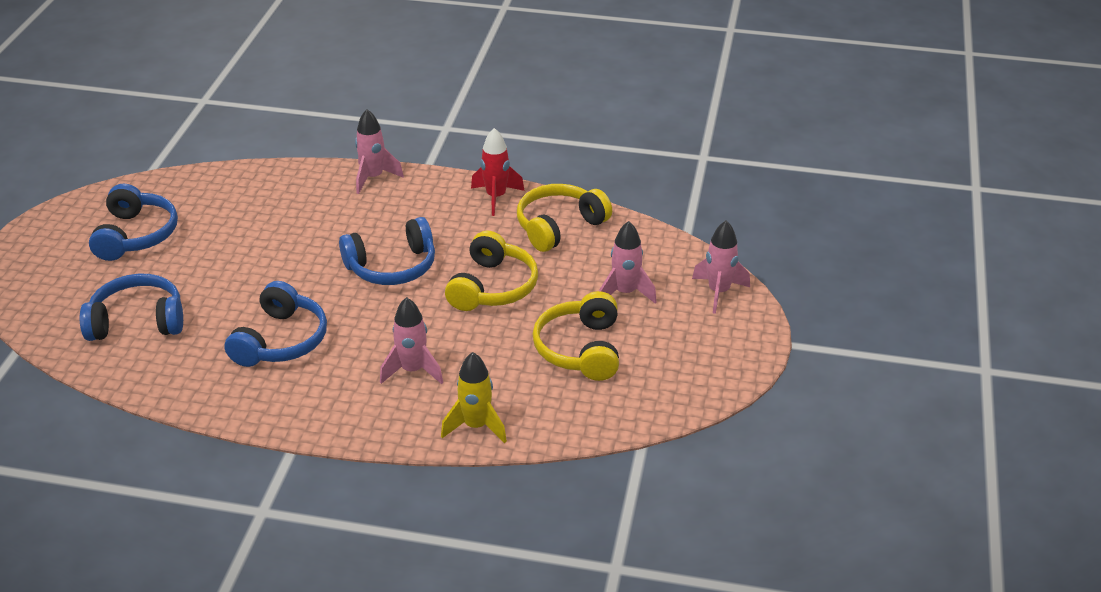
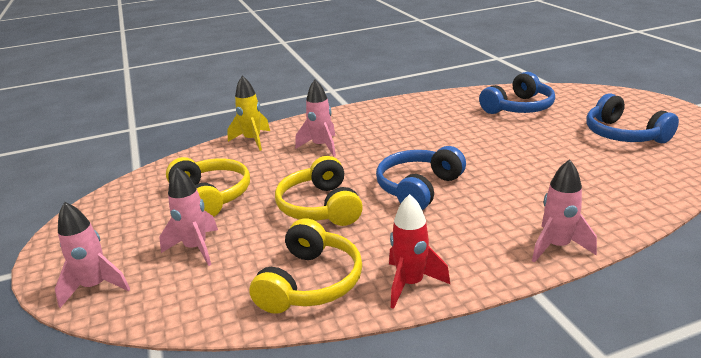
camera: 150 degrees right, 10 degrees down
blue headphones [224,281,327,367] -> none

